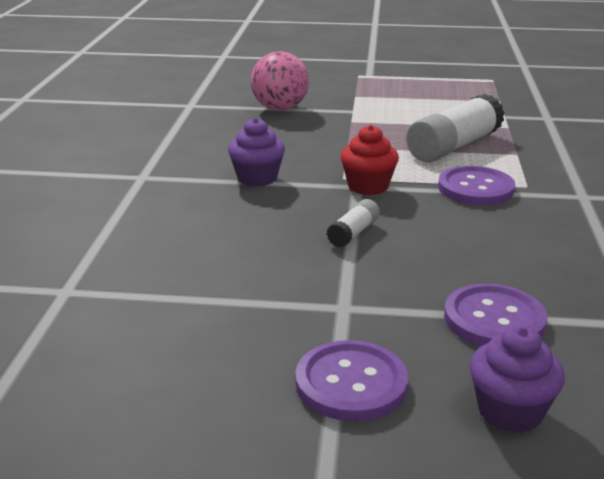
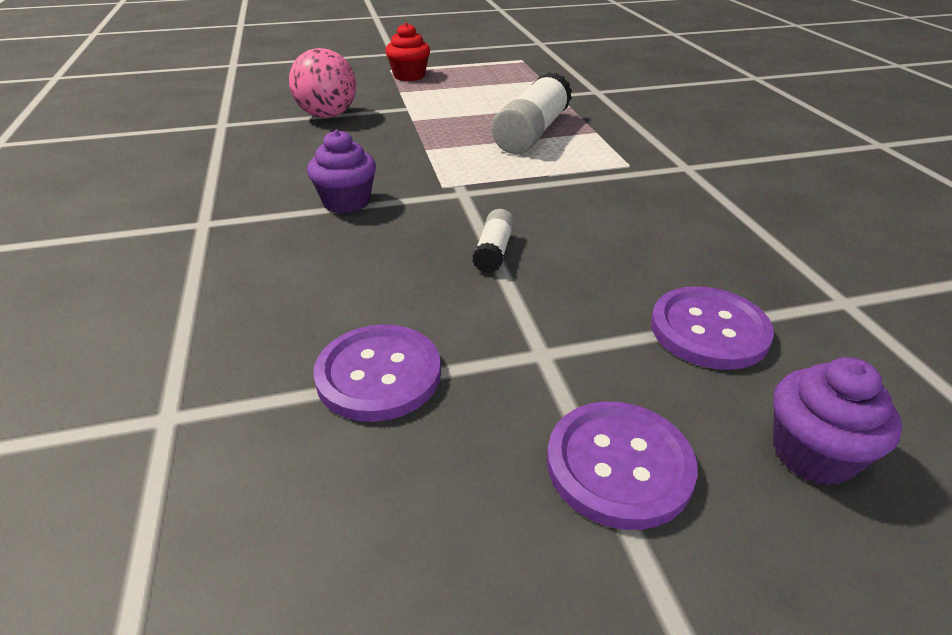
camera: 20 degrees left, 10 degrees up
red cupcake [340,125,399,195] -> red cupcake moved to [385,22,430,81]
purple button [438,166,515,205] -> purple button moved to [313,325,441,422]

